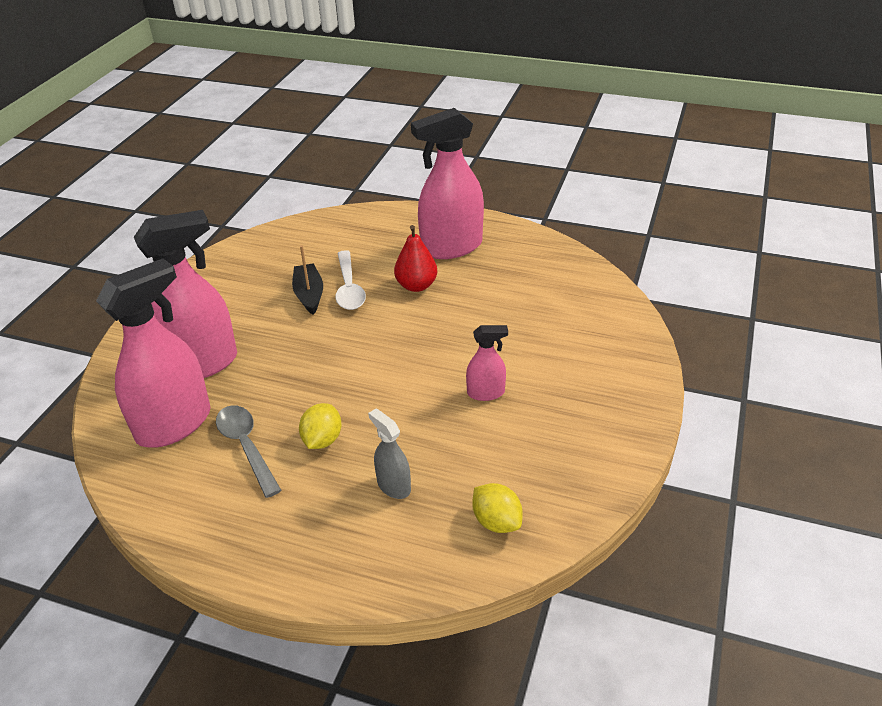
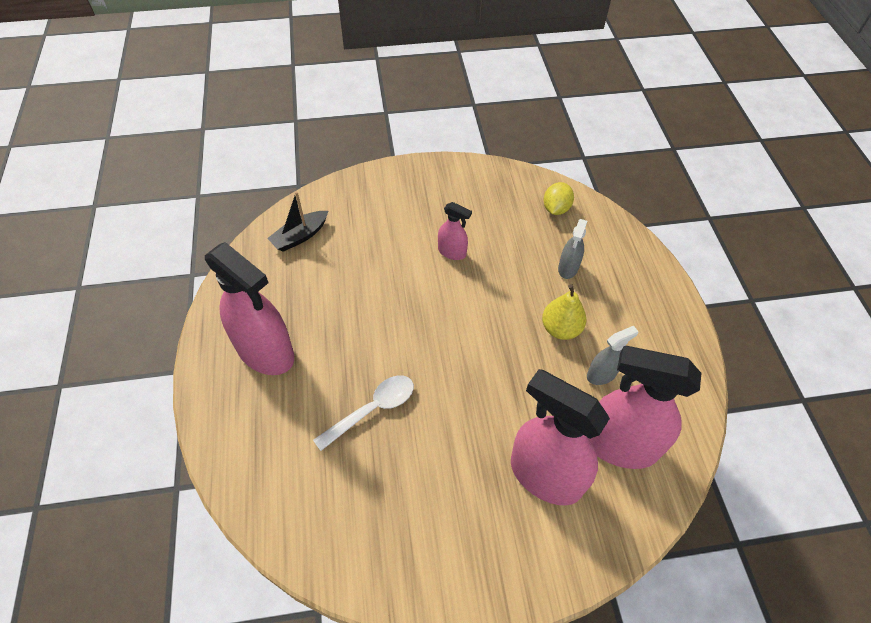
camera: 120 degrees left, 15 degrees up
grey spoon [216,405,282,498] -> grey spray bottle [587,326,639,385]
black boat [292,245,323,315] -> black boat moved to [267,192,328,252]
yellow lemon [299,403,342,449] -> yellow pear [542,284,586,340]
red pear [394,225,437,292] -> none
pink spray bottle [466,325,508,401] -> pink spray bottle turned 150 degrees clockwise [438,202,472,260]

